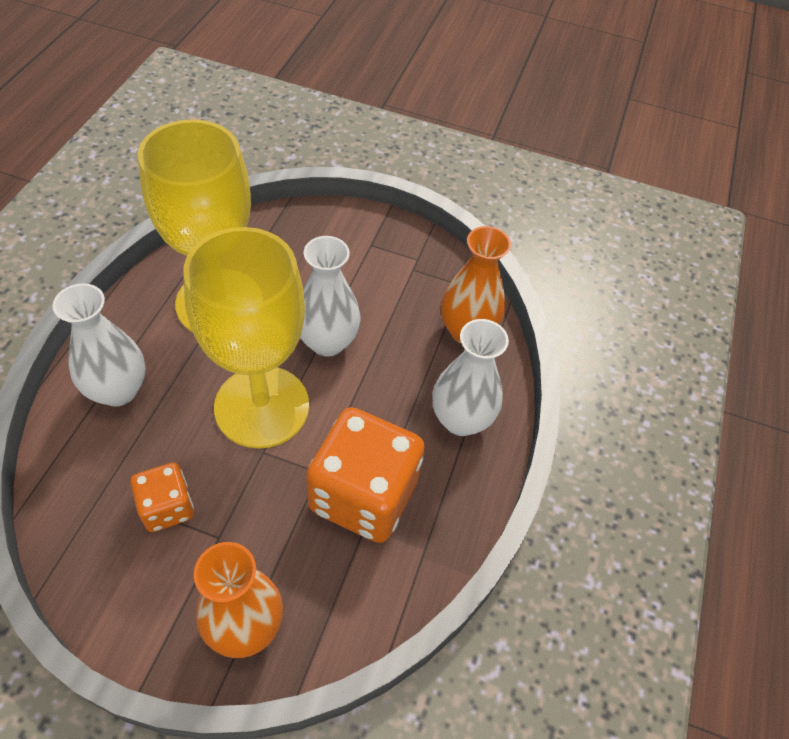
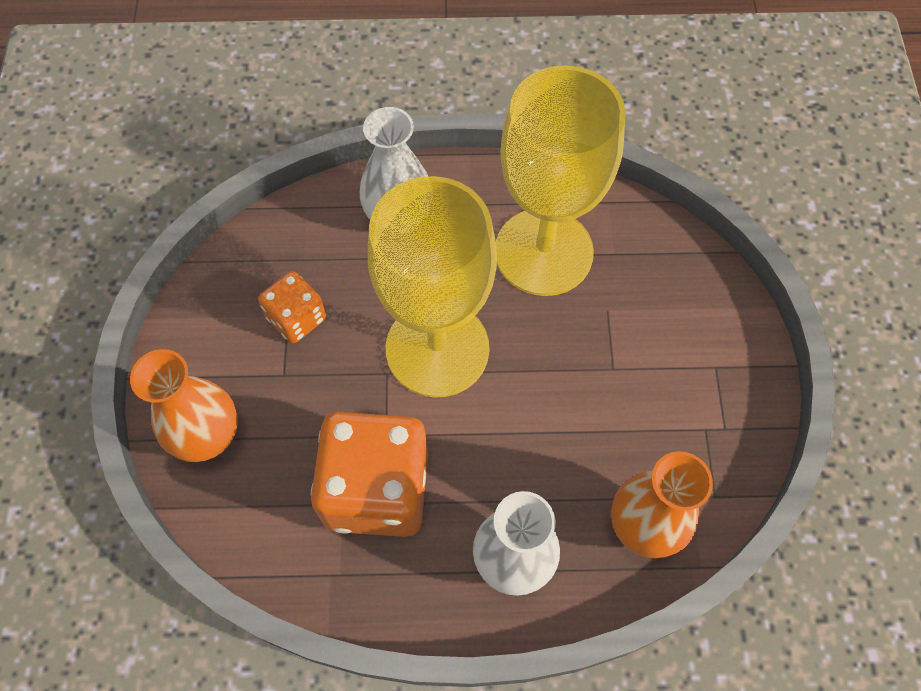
camera: 75 degrees right, 10 degrees up
white vase [300,236,360,357] -> none

